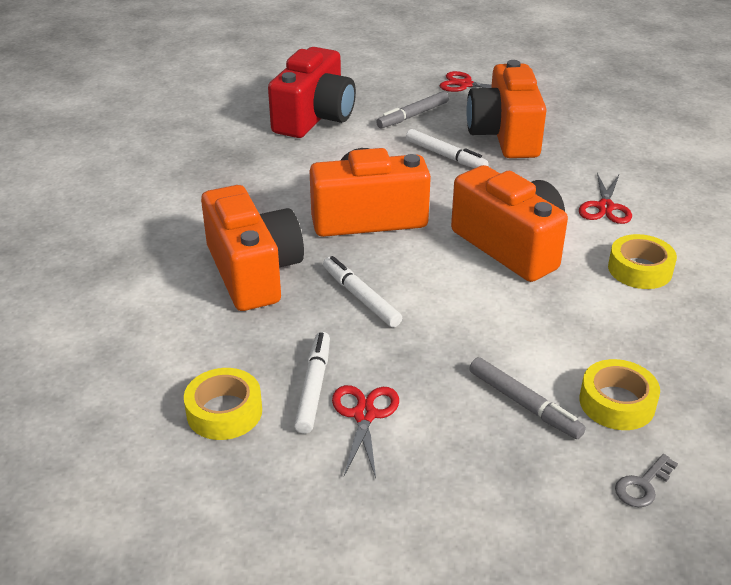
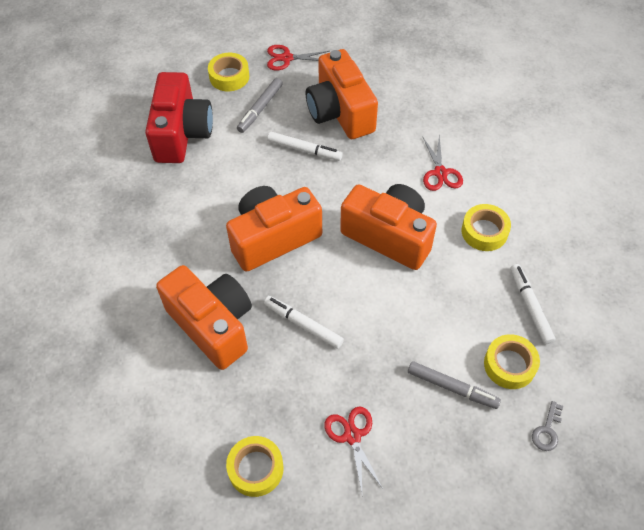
camera: 20 degrees left, 20 degrees up
white marker [294,332,330,434] -> white marker moved to [510,264,556,344]
none -> yellow tape [208,53,249,91]

